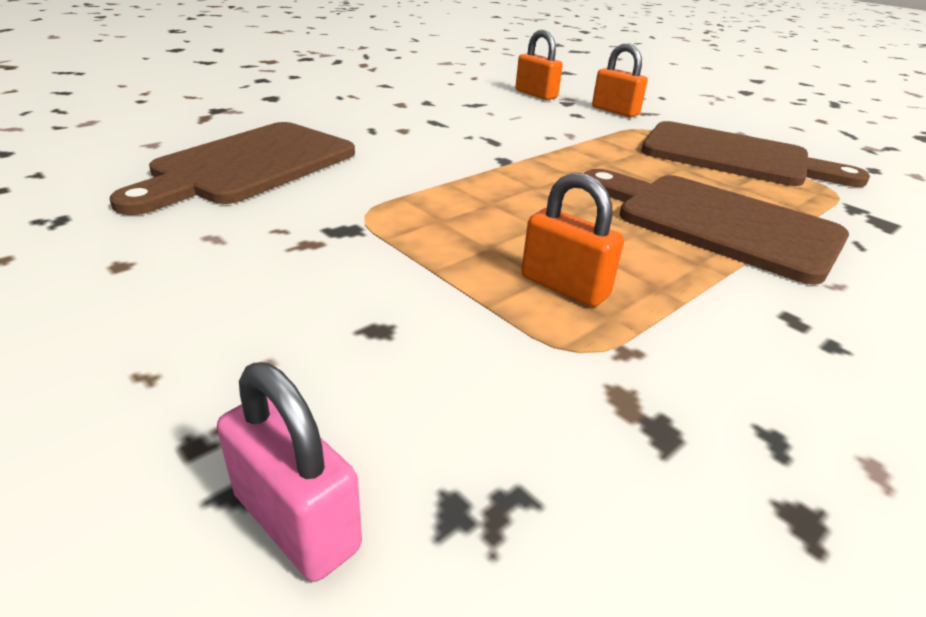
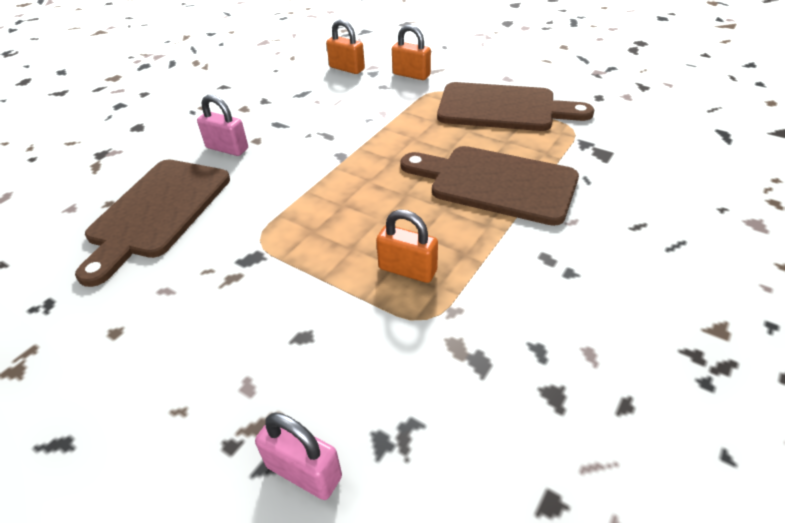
camera: 10 degrees left, 10 degrees up
none -> pink padlock [197,95,248,156]

